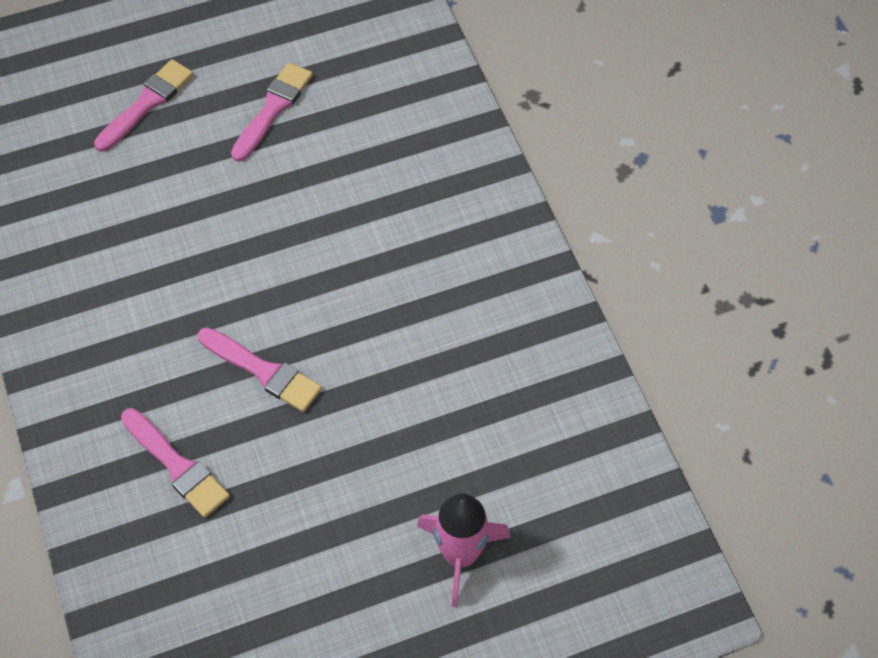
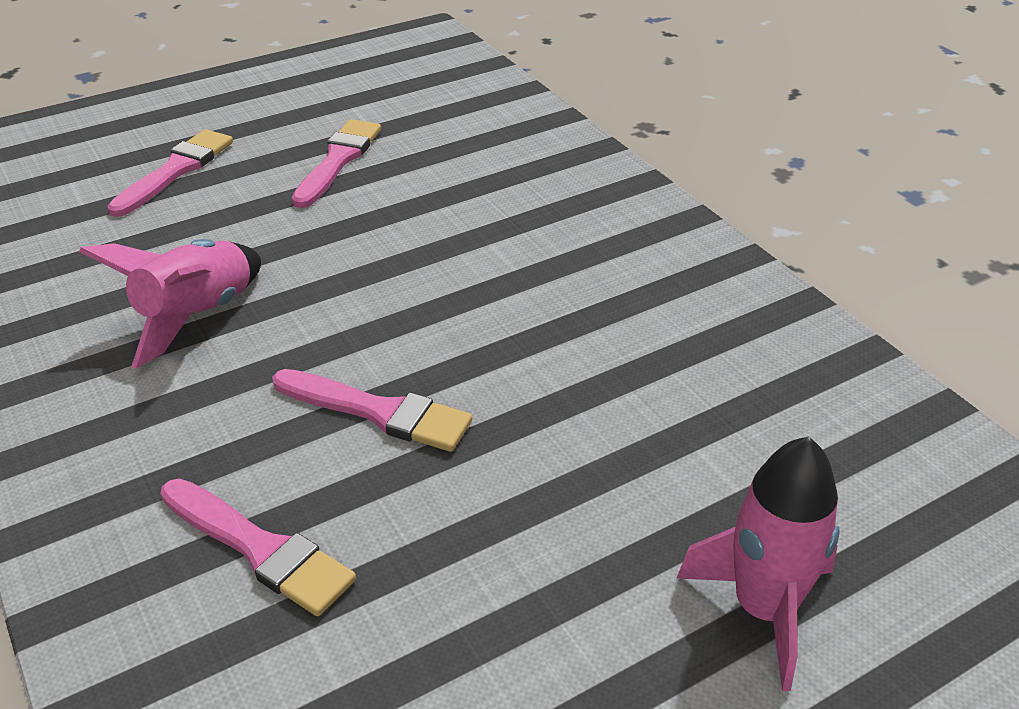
camera: 10 degrees left, 20 degrees down
none -> pink rocket [79,239,261,368]

